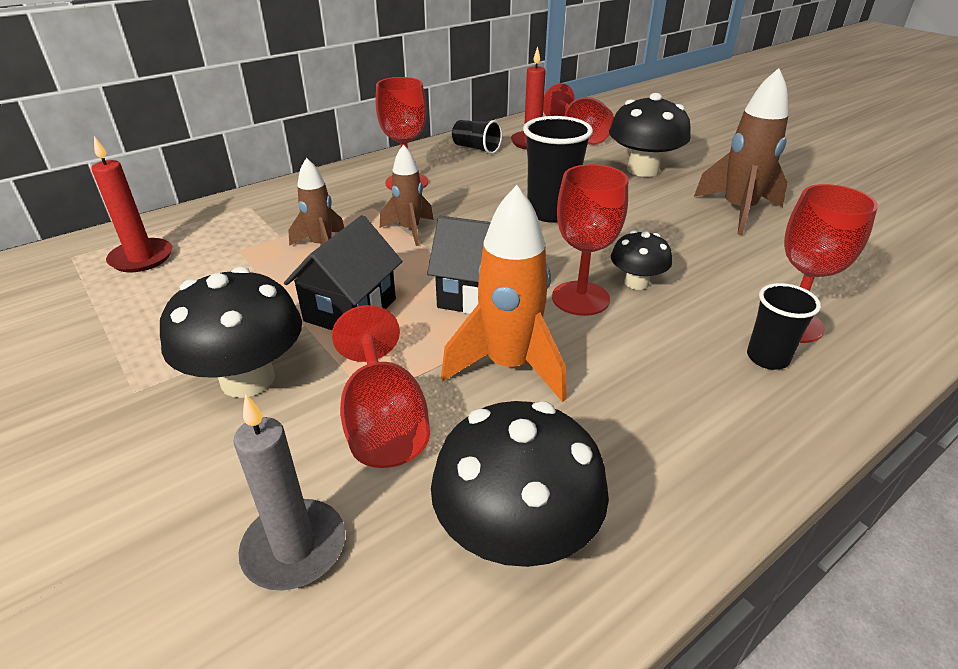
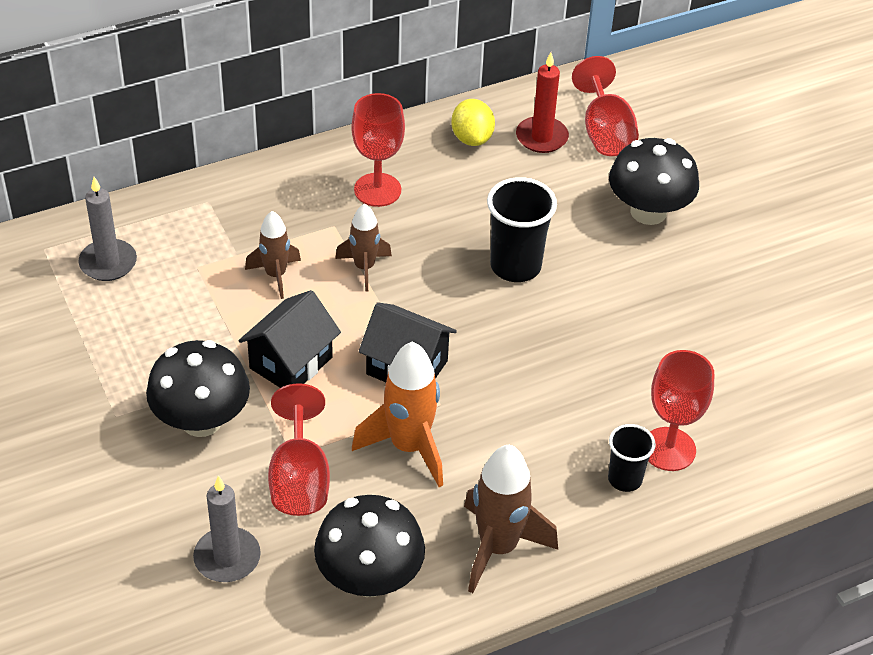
camera: 10 degrees right, 10 degrees up
red candle [91,136,172,272] -> grey candle [78,177,137,281]
black cup [452,120,502,154] -> yellow lemon [451,99,495,146]
red goblet [552,164,628,316] -> none
black mushroom [611,230,672,290] -> none
brown rocket [694,68,789,235] -> brown rocket moved to [464,445,558,593]

